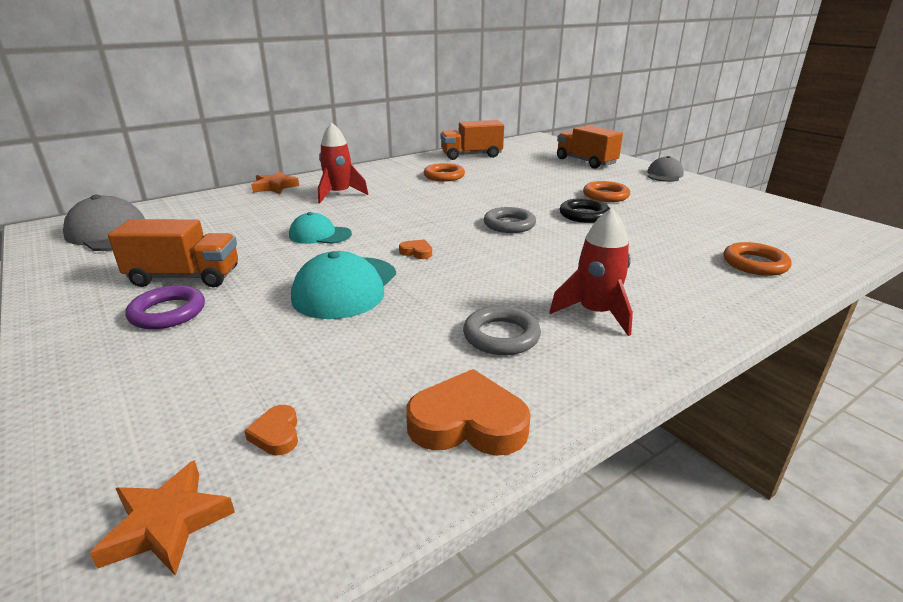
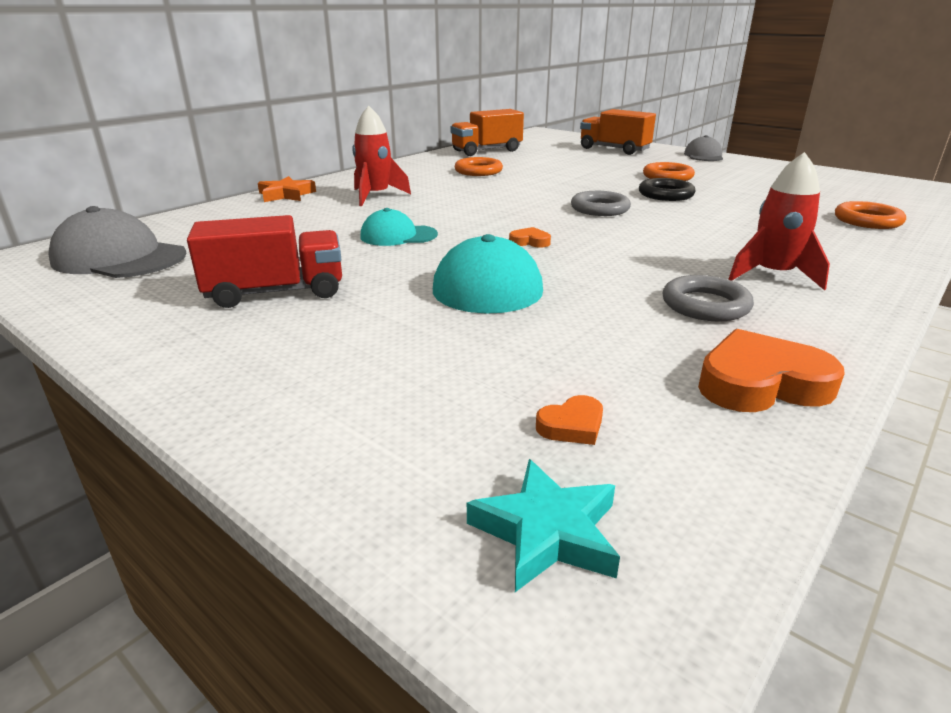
camera: 15 degrees left, 0 degrees up
orange star [90,460,235,576] -> turquoise star [467,459,620,592]
orange truck [108,219,238,287] -> red truck [187,215,342,308]
purple ring [126,285,205,329] -> none
orange heart [244,405,298,455] -> orange heart turned 90 degrees counterclockwise [536,395,603,445]

